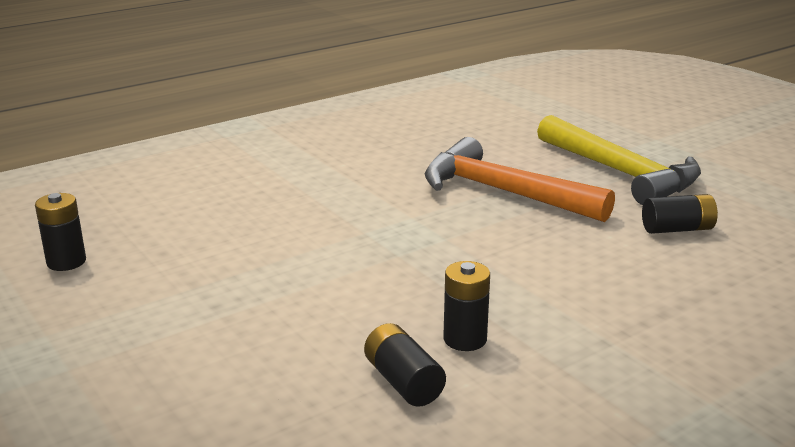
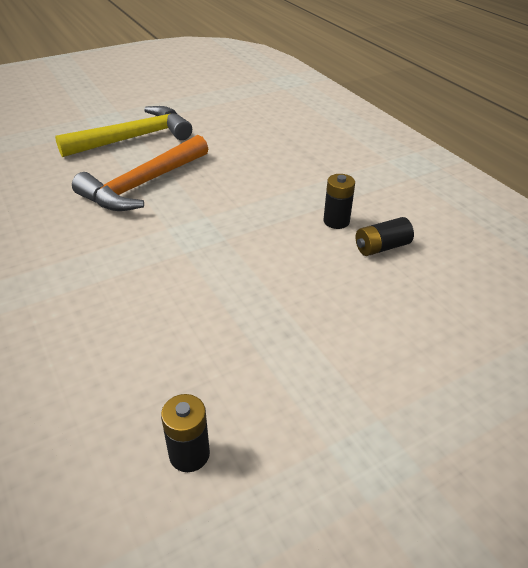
camera: 85 degrees left, 15 degrees up
black battery [642,194,718,234] -> none

